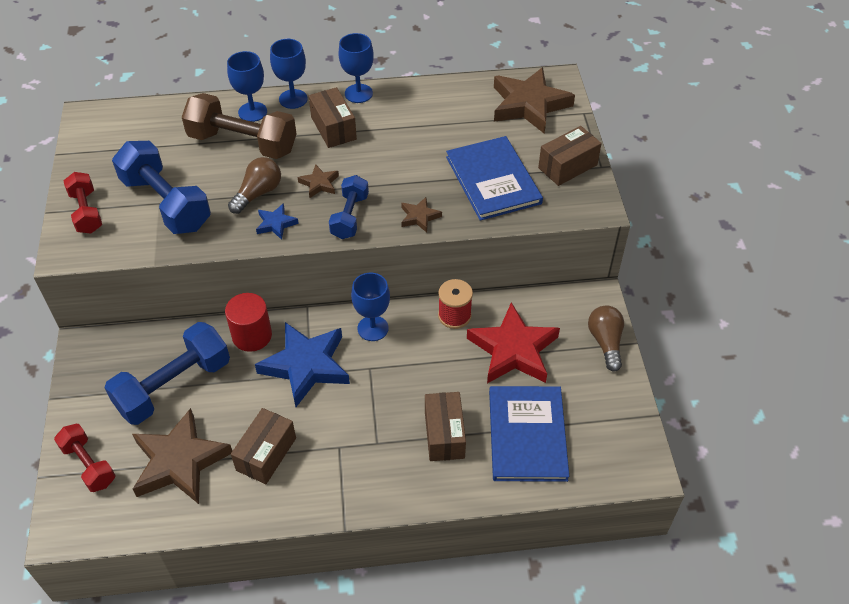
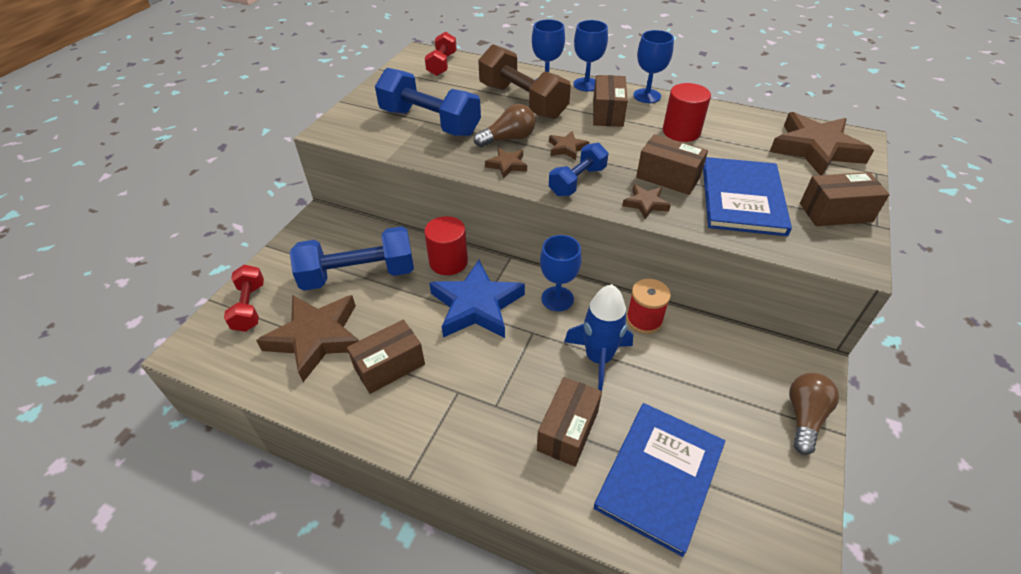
camera: 30 degrees right, 5 degrees down
red dumbbell [63,172,102,233] -> red dumbbell moved to [425,32,457,76]
blue dumbbell [112,141,211,234] -> blue dumbbell turned 45 degrees counterclockwise [375,68,481,136]
blue star [256,203,299,240] -> brown star [485,148,527,178]
red star [467,302,560,383] -> none
none -> blue rocket [564,284,633,391]
none -> brown box [636,134,708,195]
none -> red cylinder [663,83,711,142]

